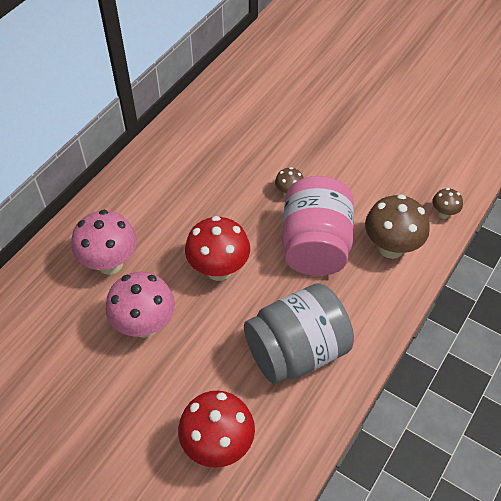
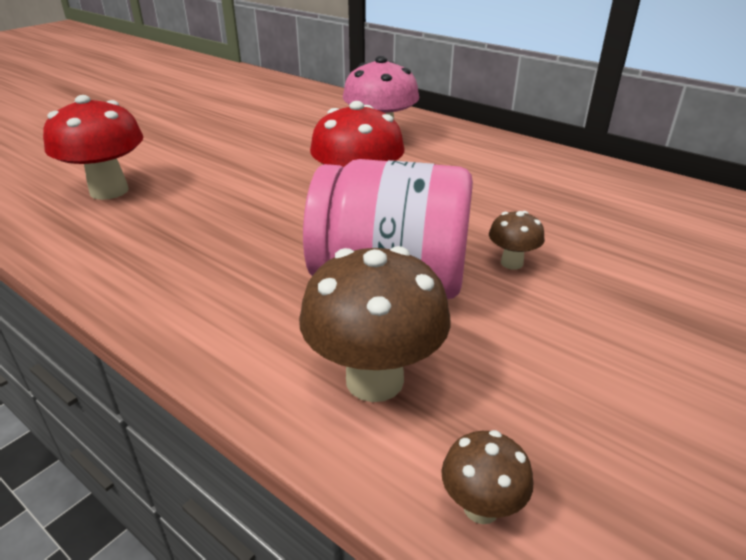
camera: 95 degrees right, 20 degrees down
pink mushroom [106,272,175,338] -> none
grey jar [244,283,354,384] -> none

